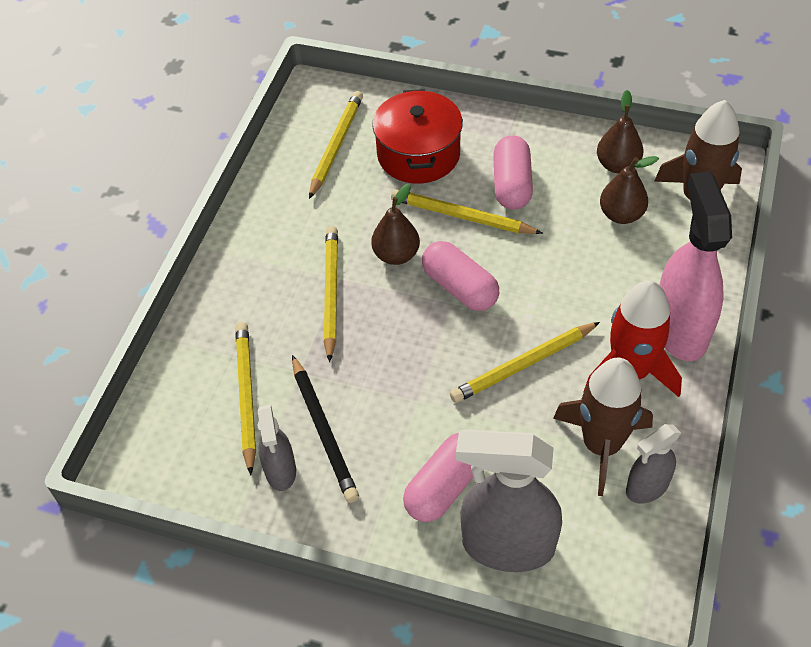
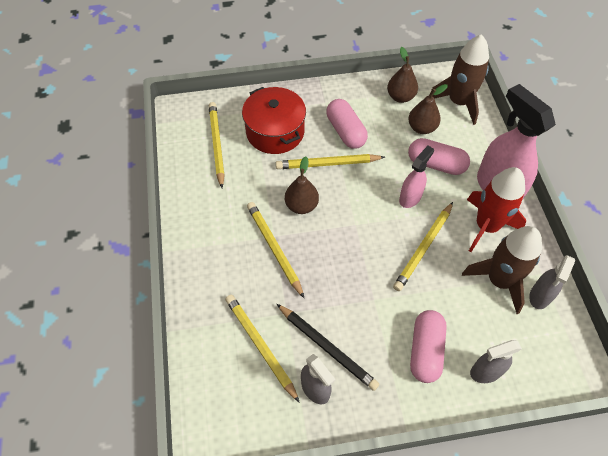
camera: 30 degrees left, 5 degrees up
pink capsule [422,241,499,311] -> pink capsule moved to [408,138,470,175]
grey spray bottle [456,430,562,572] -> grey spray bottle [470,340,522,383], size x0.55
none -> pink spray bottle [399,146,434,208]

